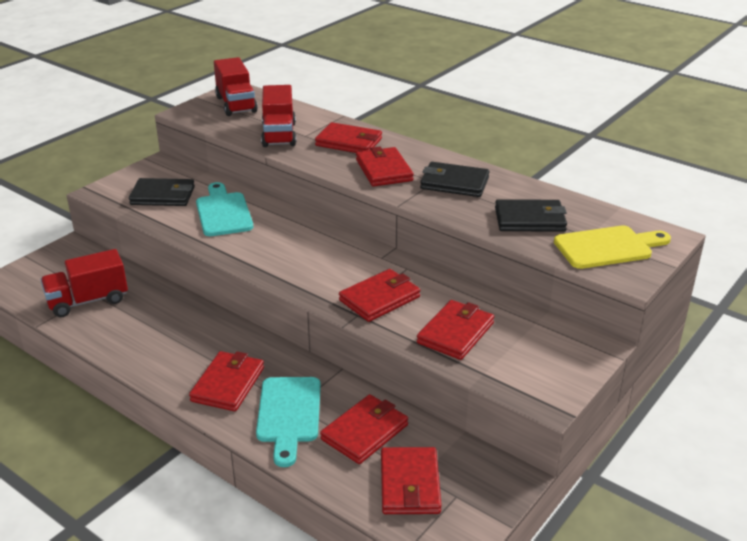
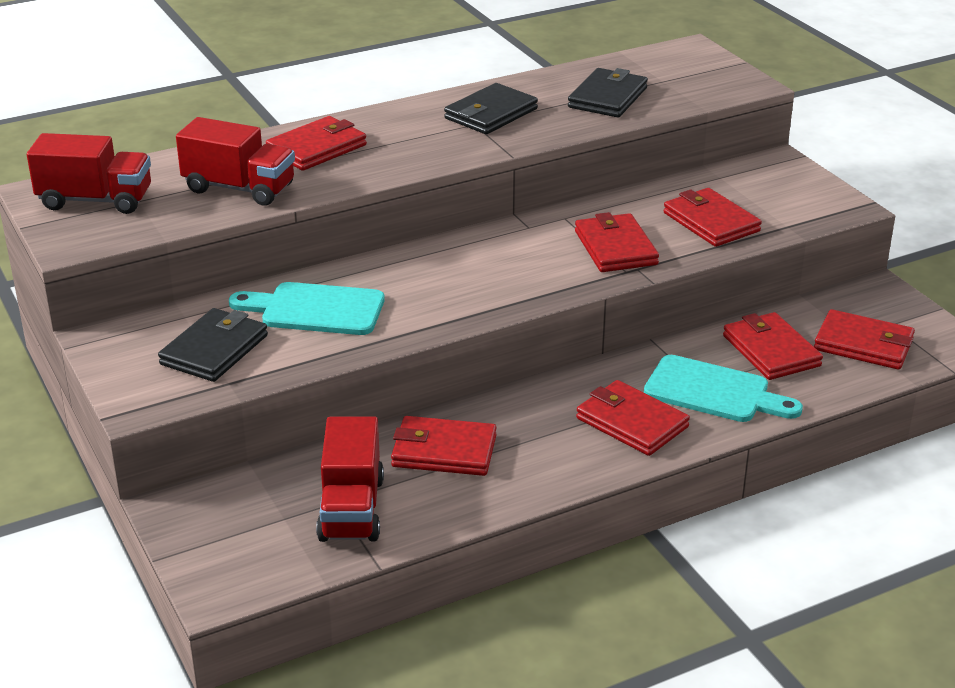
camera: 65 degrees left, 0 degrees up
red wallet [356,146,414,187] -> red wallet moved to [391,416,497,476]
yellow cutting board [554,226,671,269] -> none

